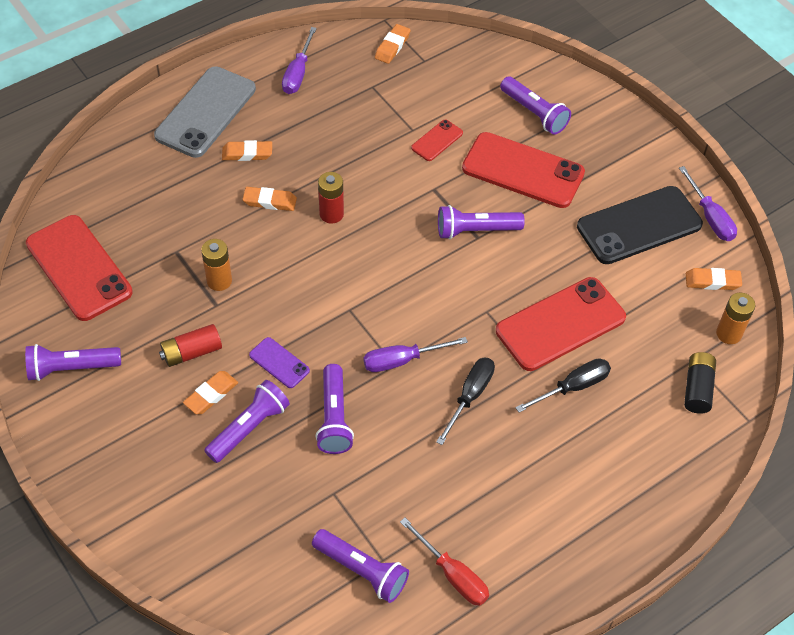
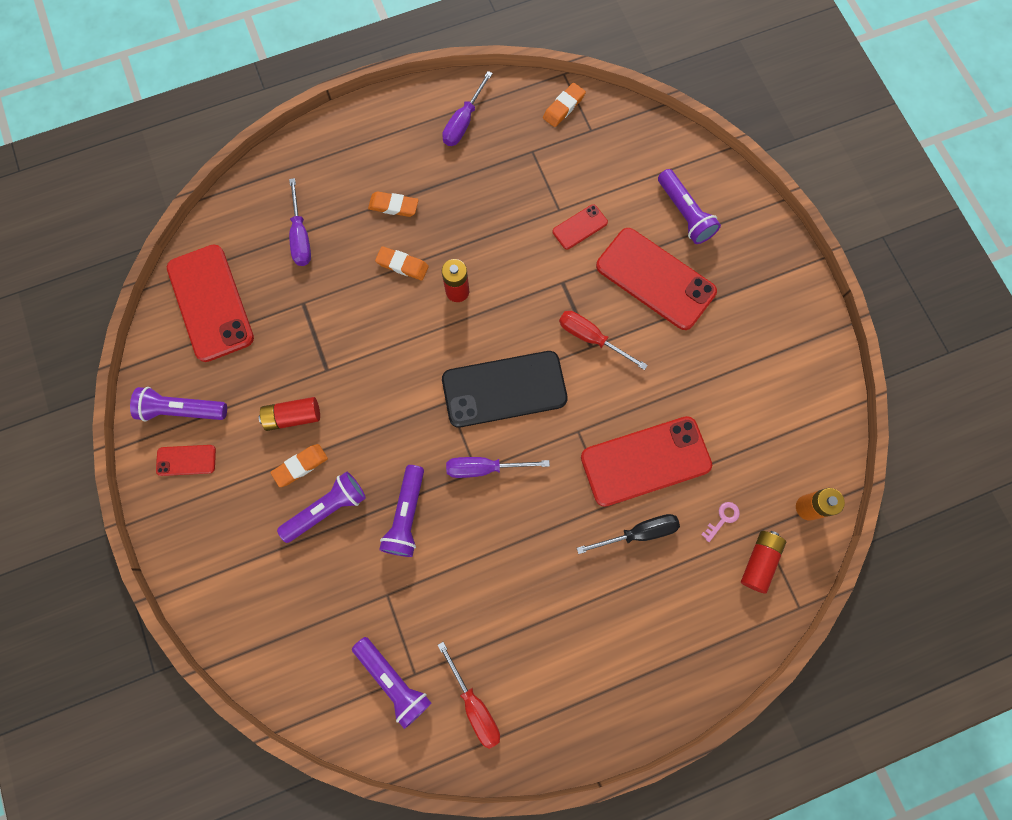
camera: 15 degrees right, 20 degrees up
grey phone [154,66,256,158] -> none
orange battery [201,239,232,291] -> none
purple phone [249,337,310,388] -> none
black screwdriver [436,357,495,445] -> none
purple flashlight [438,205,525,239] -> red screwdriver [559,311,648,370]
black phone [577,186,703,264] -> black phone moved to [442,351,568,427]
purple screwdriver [679,166,737,241] -> purple screwdriver moved to [289,178,311,266]
black battery [684,352,716,414] -> red battery [741,531,786,594]
orange eraser [686,268,742,290] -> none
none -> red phone [156,445,216,476]
none -> pink key [701,502,740,542]

